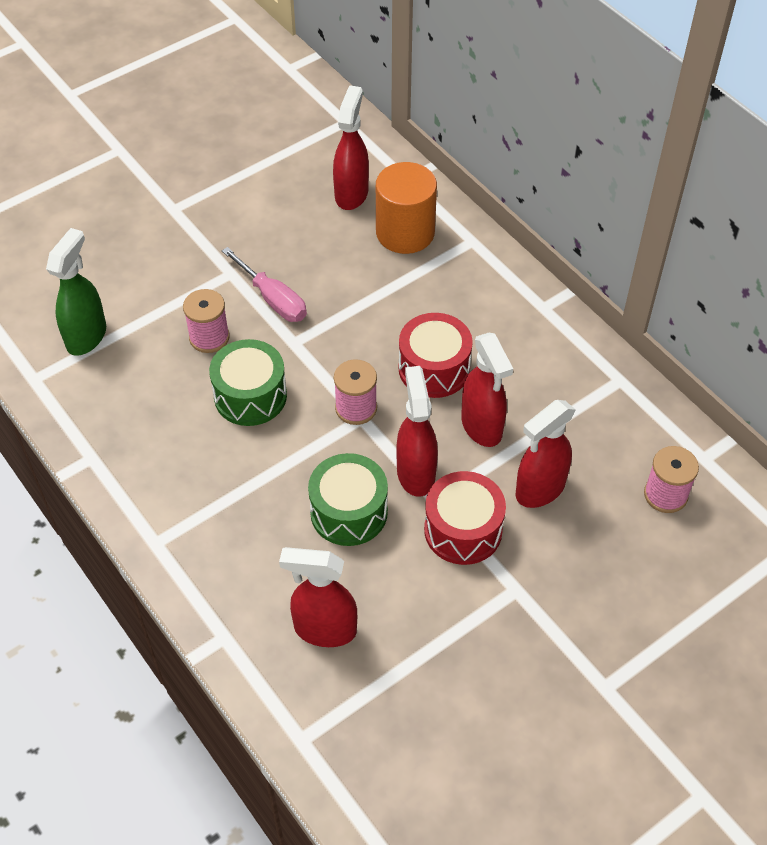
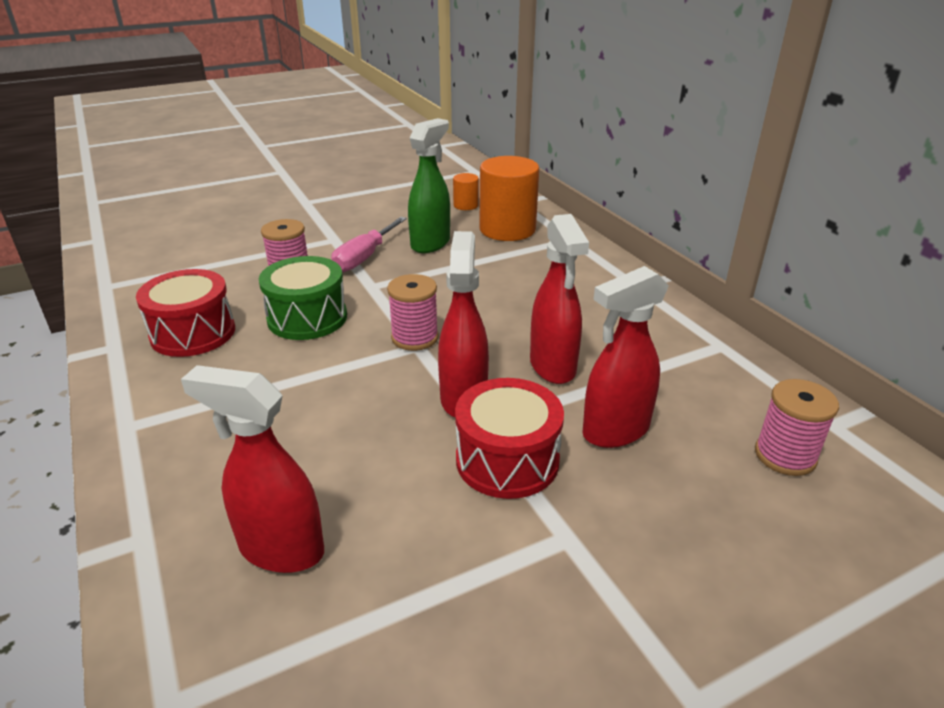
camera: 10 degrees right, 20 degrees down
green spray bottle [46,228,106,356] -> green spray bottle moved to [408,118,450,253]
pink screwdriver [222,247,307,322] -> pink screwdriver turned 60 degrees clockwise [331,217,407,272]
green drum [308,453,388,546] -> none
red spray bottle [333,85,369,210] -> orange cylinder [453,173,479,210]
red drum [399,313,473,398] -> red drum moved to [136,269,235,357]

